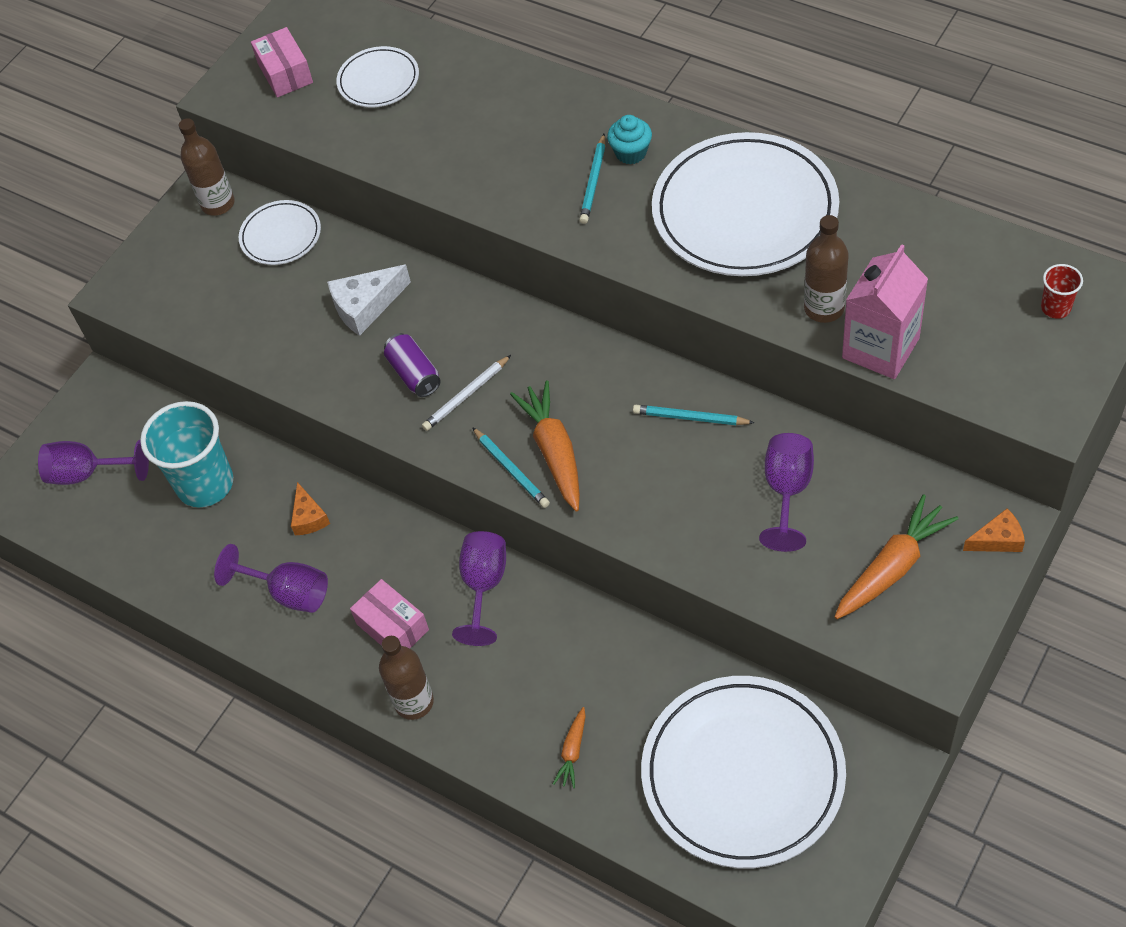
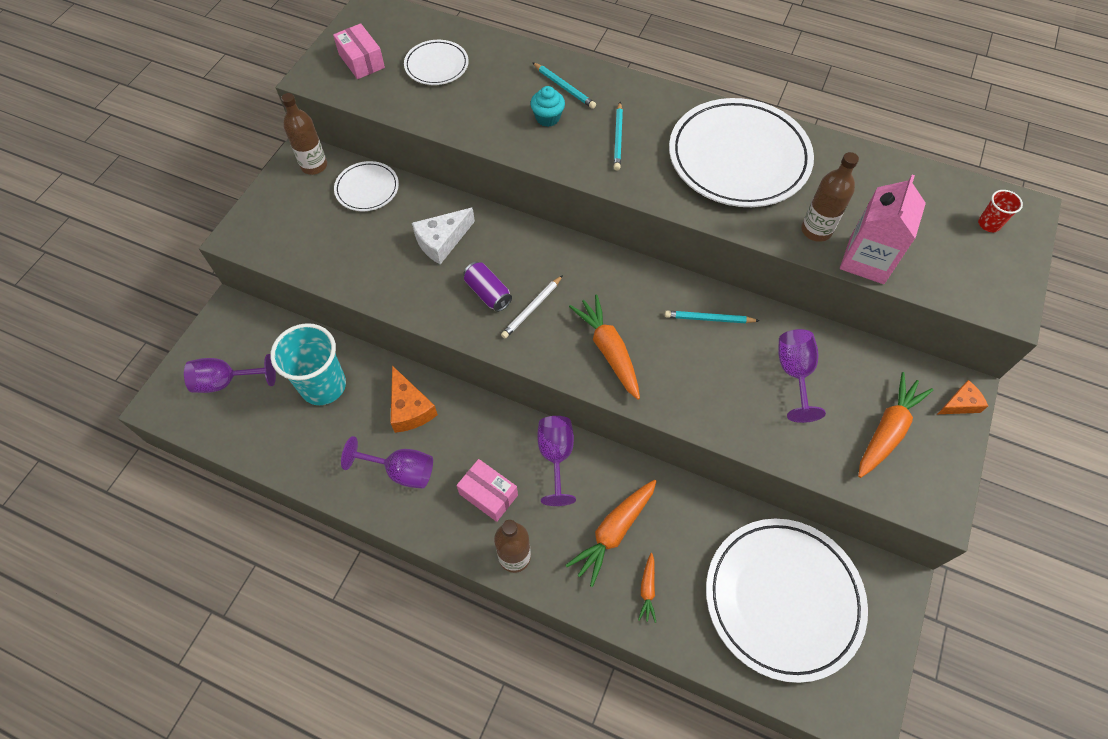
camera: 15 degrees left, 5 degrees up
orange cheese [291,482,330,535] -> orange cheese [391,366,438,433], size x1.58
turquoise pencil [472,427,550,508] -> turquoise pencil moved to [532,62,596,109]
turquoise cupcake [607,115,652,164] -> turquoise cupcake moved to [531,86,565,127]
none -> orange carrot [565,480,657,587]

